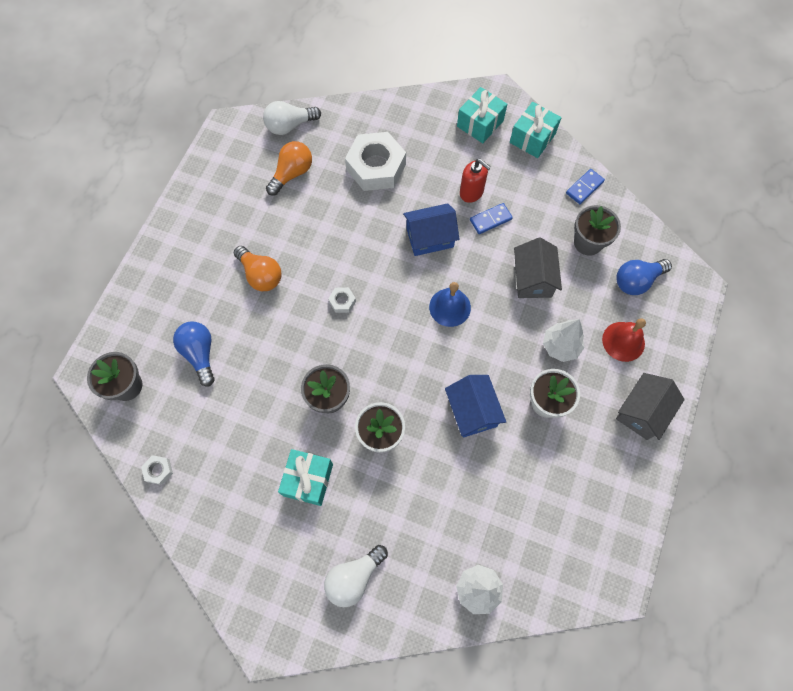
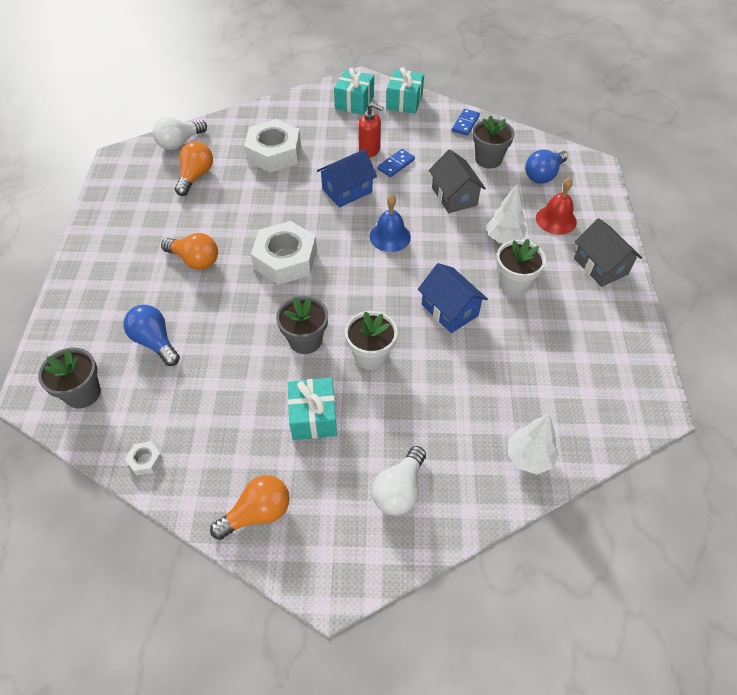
camera: 20 degrees left, 15 degrees down
white nut [328,287,356,313] -> white nut [251,221,317,285], size x2.39
grey house [616,373,685,440] -> grey house turned 45 degrees counterclockwise [574,218,642,287]
none -> orange light bulb [210,475,290,540]

